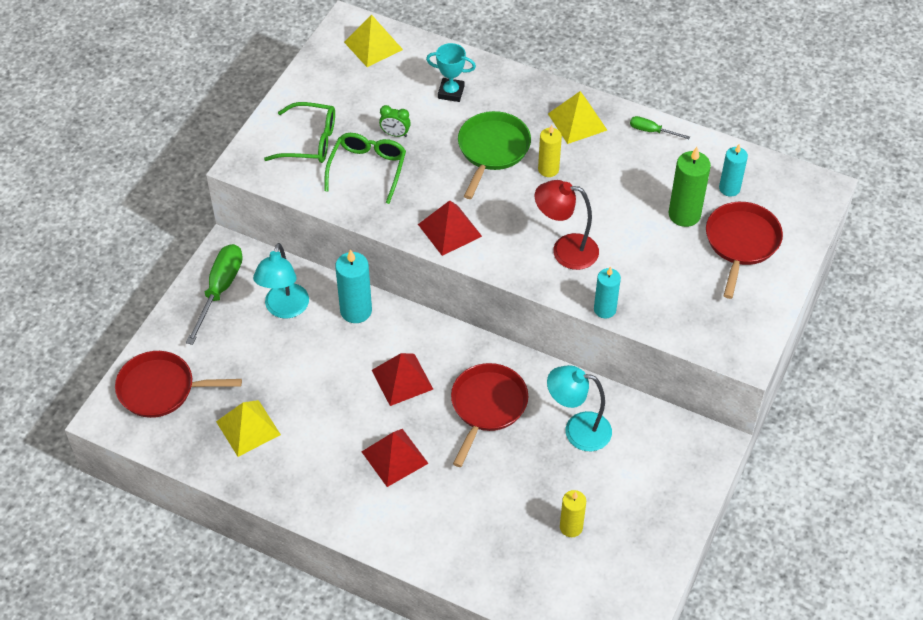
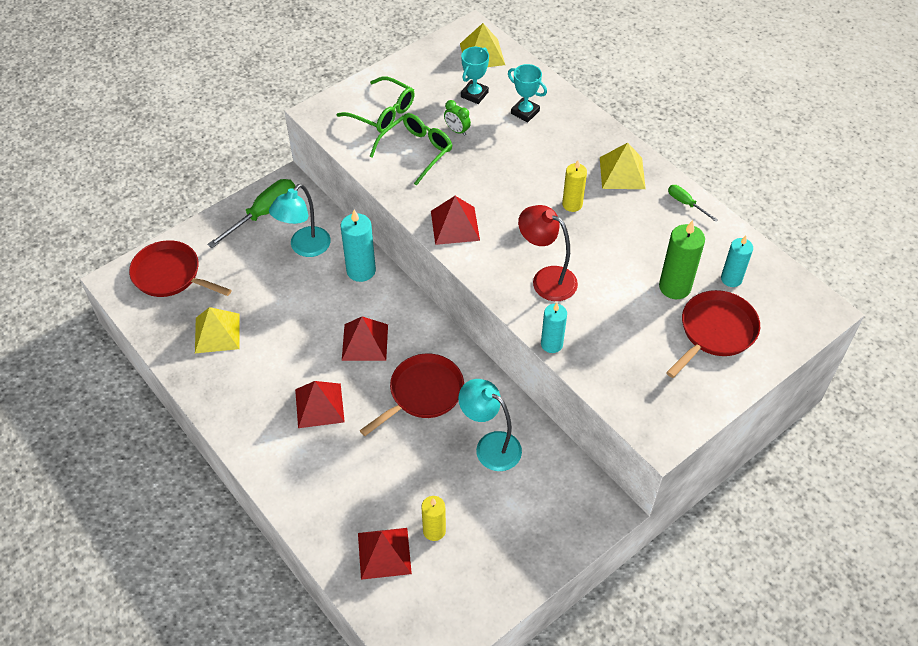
camera: 25 degrees right, 0 degrees up
green pan [458,111,531,199] -> none
none -> red pyramid [358,528,412,580]
none -> turquoise trophy [461,47,489,104]

